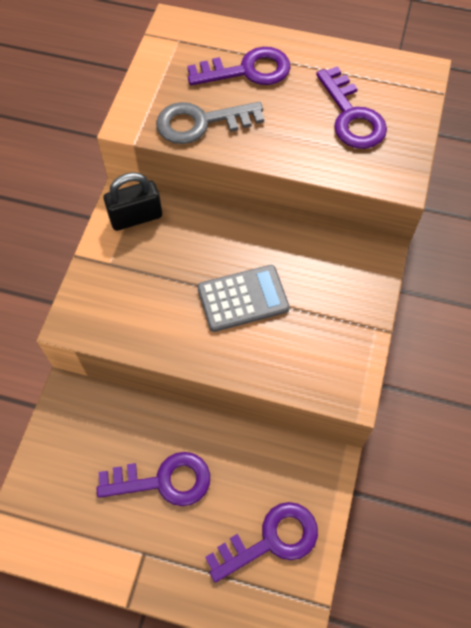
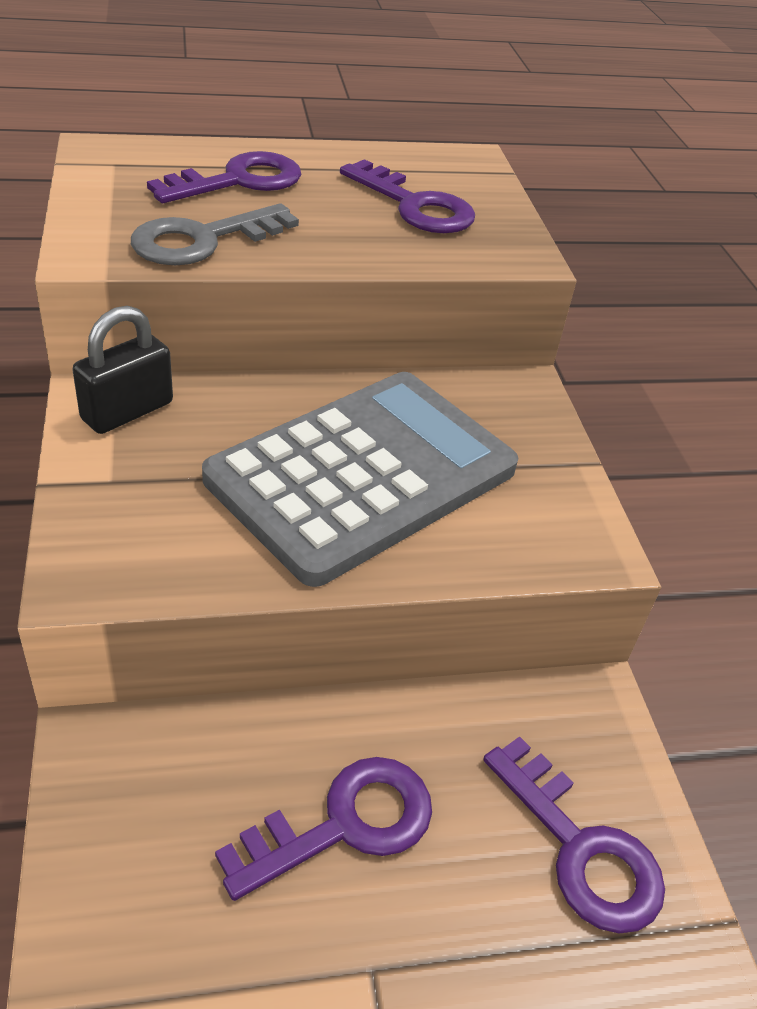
camera: 30 degrees left, 20 degrees down
grey calculator [197,265,290,332] -> grey calculator [202,372,518,587], size x1.96
purple key [205,502,318,583] -> purple key turned 105 degrees clockwise [483,736,665,934]

